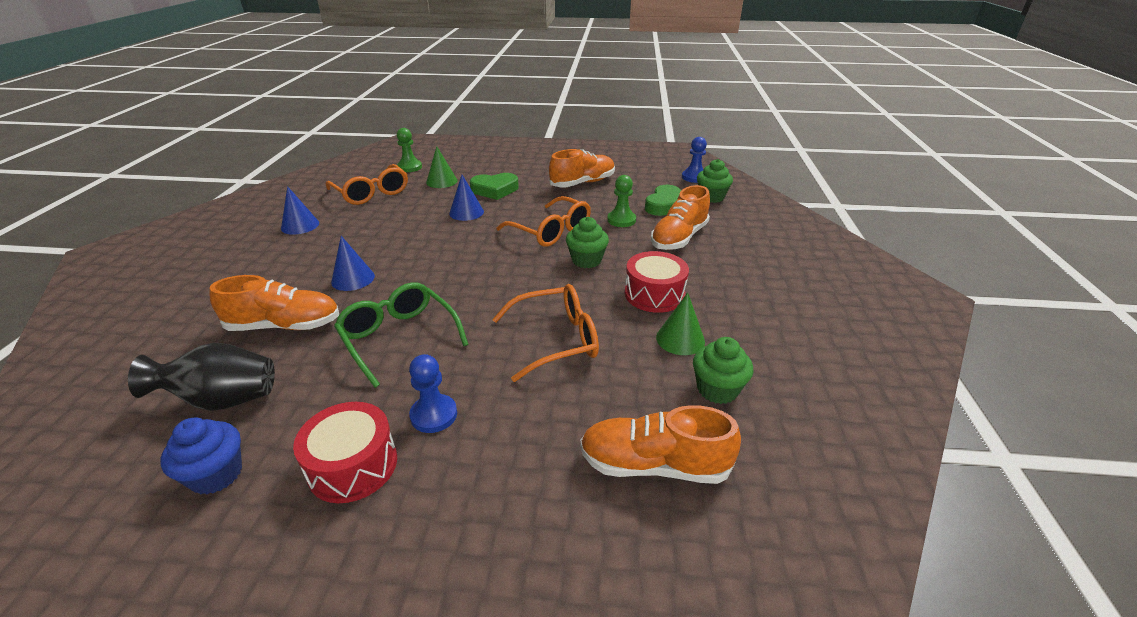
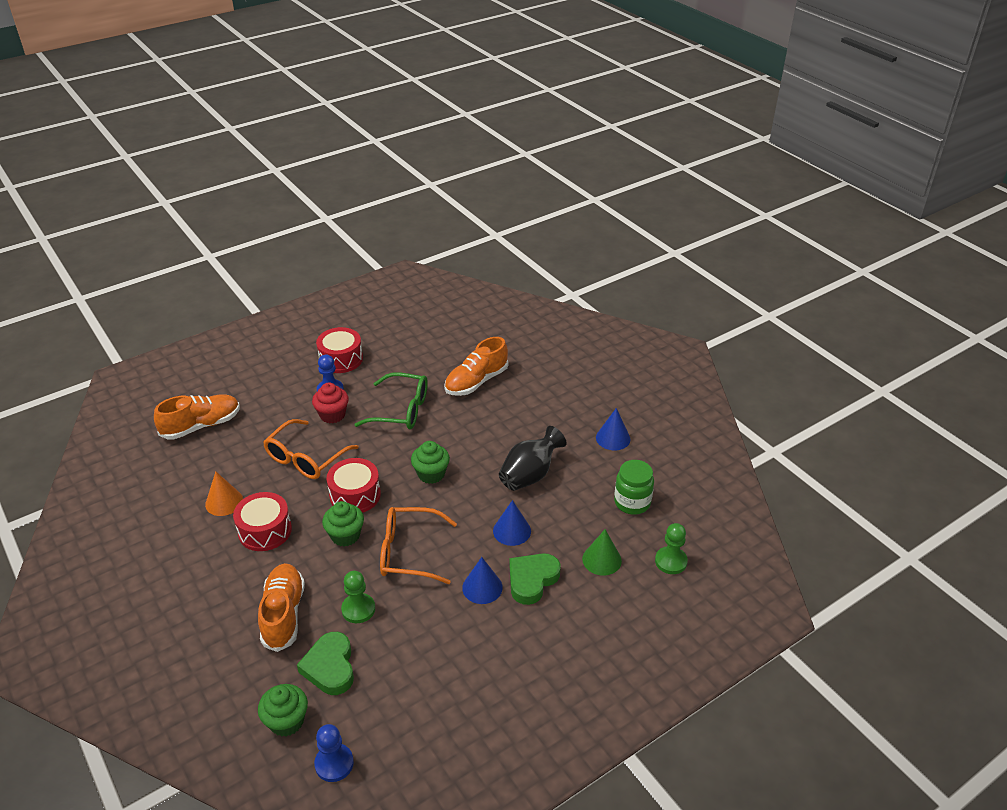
camera: 140 degrees right, 5 degrees up
black vase [128,343,275,411] -> black vase moved to [499,426,567,491]
blue cupcake [161,417,242,495] -> none
orange glasses [326,164,408,205] -> green jar [614,460,654,515]
blue cone [331,236,375,291] -> blue cone moved to [462,557,503,604]
orange shoe [549,149,615,187] -> none
green cone [656,292,705,355] -> orange cone [205,471,243,516]
green cupcake [693,337,754,404] -> green cupcake moved to [411,441,450,484]
none -> red cupcake [312,382,349,423]
none -> red drum [326,458,381,513]

